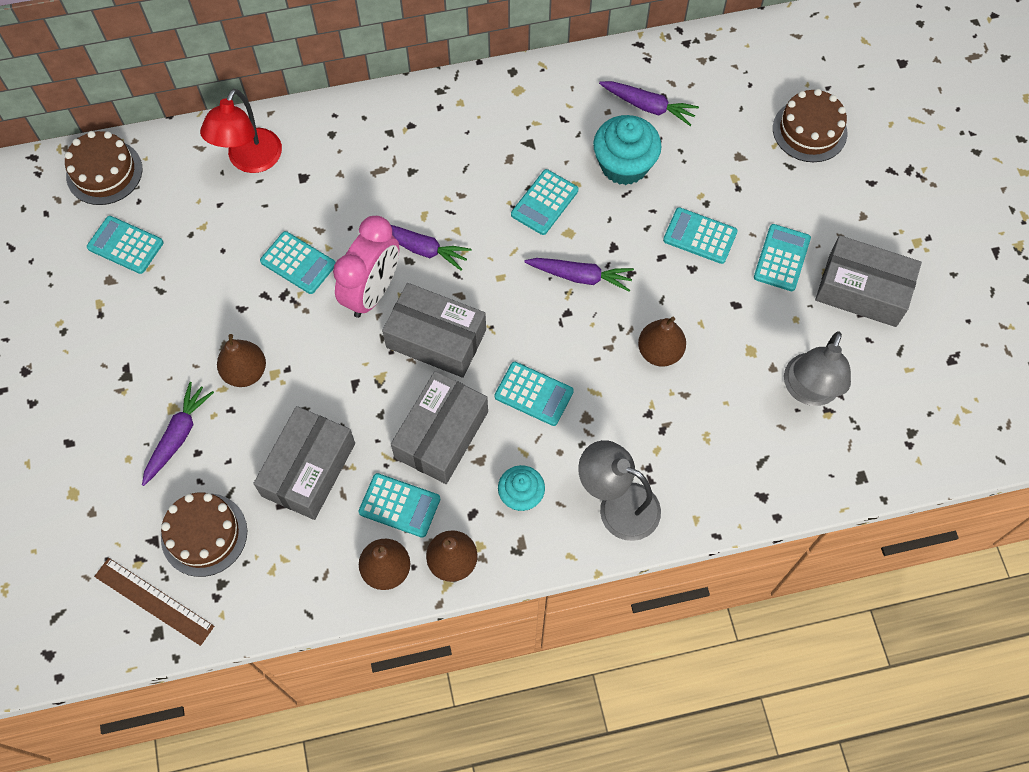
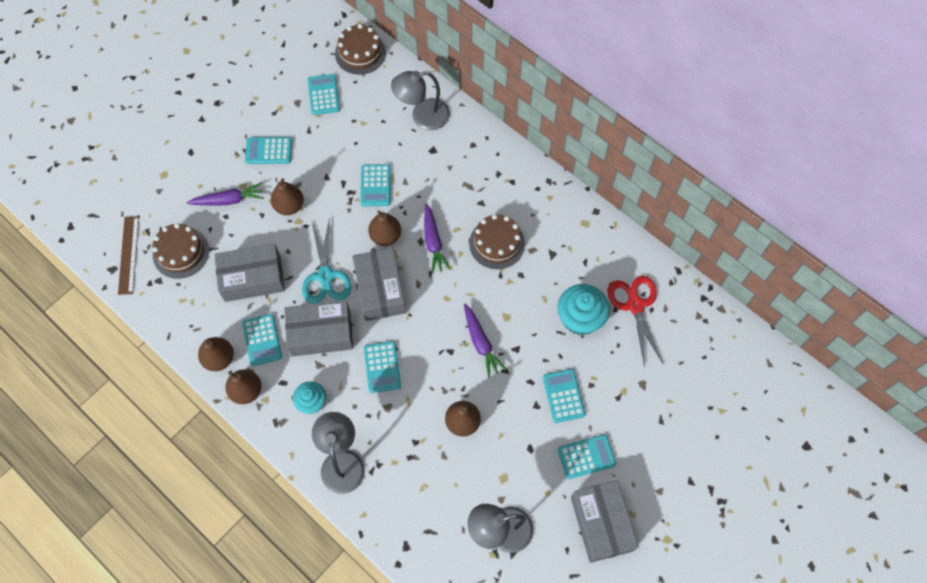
camera: 55 degrees right, 0 degrees up
red lamp [200,89,282,173] -> grey lamp [391,71,450,130]
pink clock [333,216,399,318] -> brown pear [368,210,401,246]
turquoise calculator [511,169,578,235] -> turquoise calculator moved to [245,137,292,164]
purple carrot [599,81,699,126] -> red scissors [607,276,663,367]
brown cake [773,89,847,162] -> brown cake moved to [469,214,525,269]
none -> turquoise scissors [302,217,351,304]

